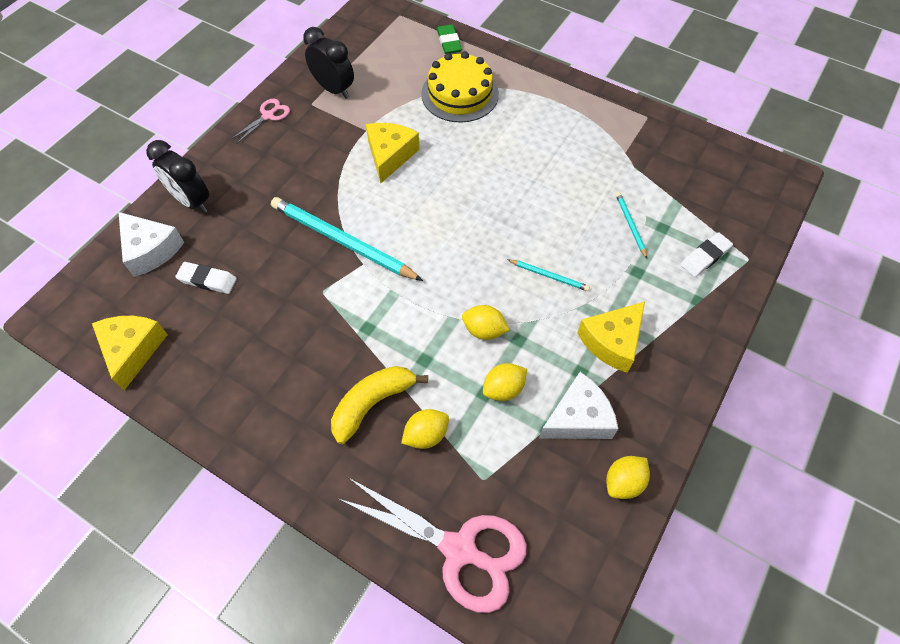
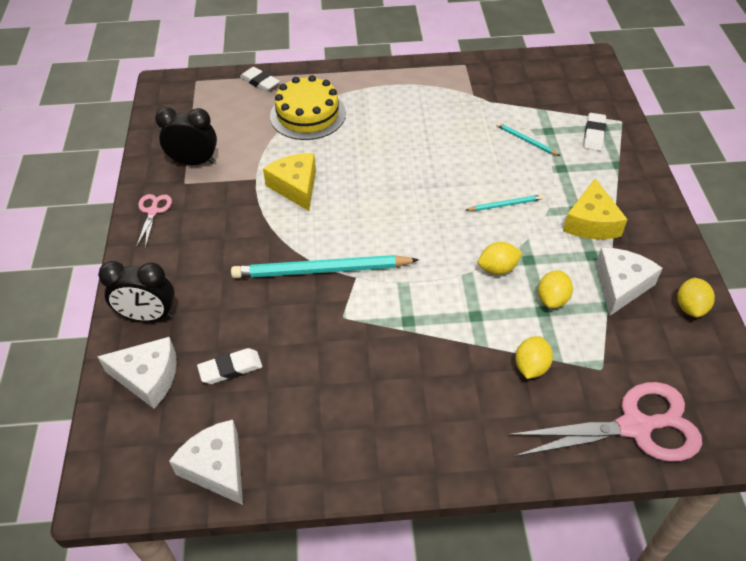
camera: 35 degrees left, 10 degrees down
yellow cheese [92,316,168,390] -> white cheese [169,420,243,505]
yellow banana [331,366,428,444] -> none
green eraser [437,24,462,54] -> white eraser [240,67,280,92]

